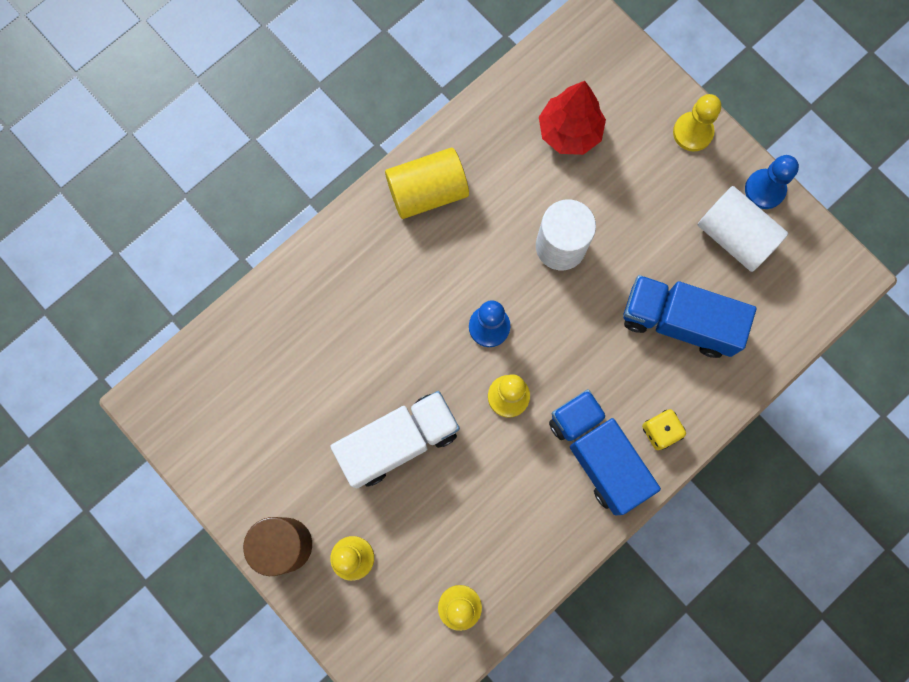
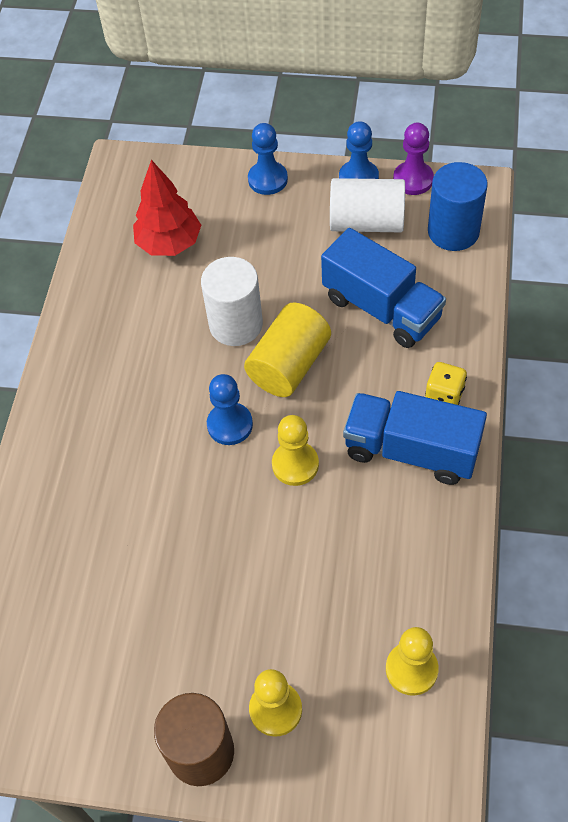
camera: 35 degrees left, 20 degrees down
white truck [330,391,460,488] -> none
yellow cylinder [385,148,469,219] -> yellow cylinder moved to [244,303,331,397]
blue truck [623,275,756,358] -> blue truck turned 120 degrees counterclockwise [321,228,446,348]
yellow pawn [673,94,721,152] -> blue pawn [248,123,288,195]
none -> purple pawn [393,123,434,195]
none -> blue cylinder [428,162,488,251]

